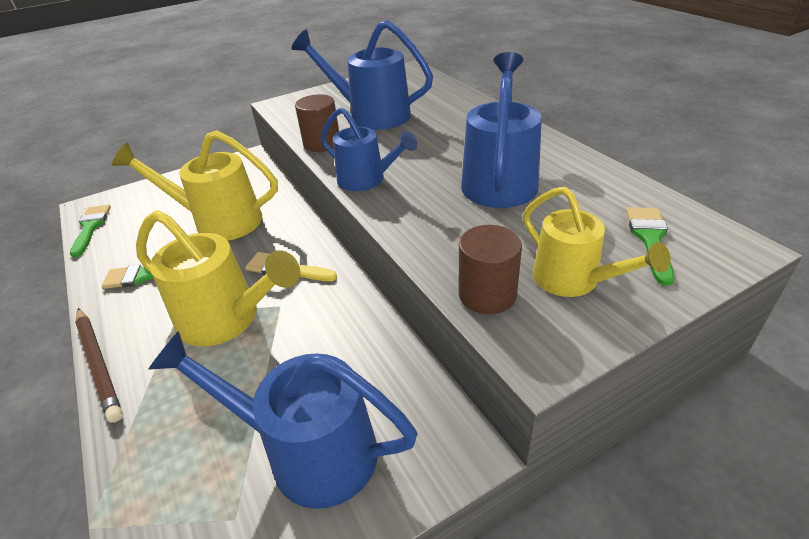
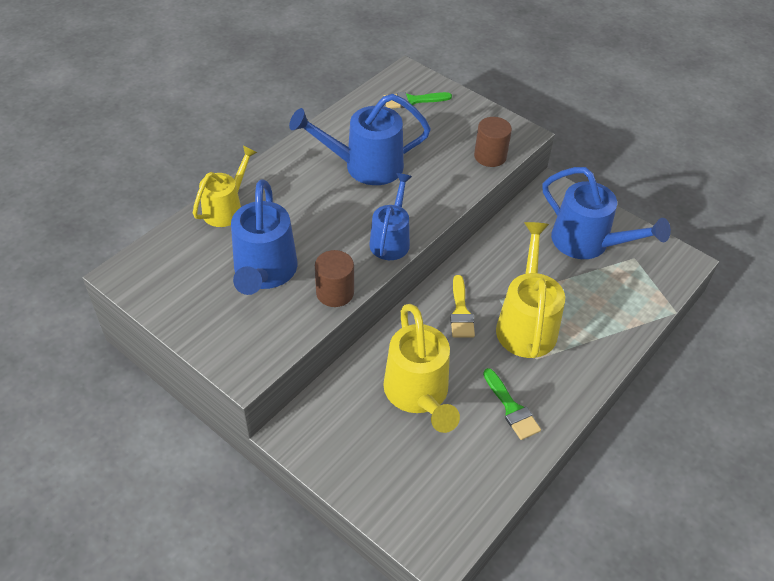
camera: 115 degrees left, 10 degrees up
green brush [70,205,111,257] -> none
brown pencil [75,308,123,423] -> none
blue watering can [148,331,418,509] -> blue watering can turned 45 degrees counterclockwise [543,167,671,259]
yellow watering can [523,187,671,297] -> yellow watering can moved to [193,146,257,227]

